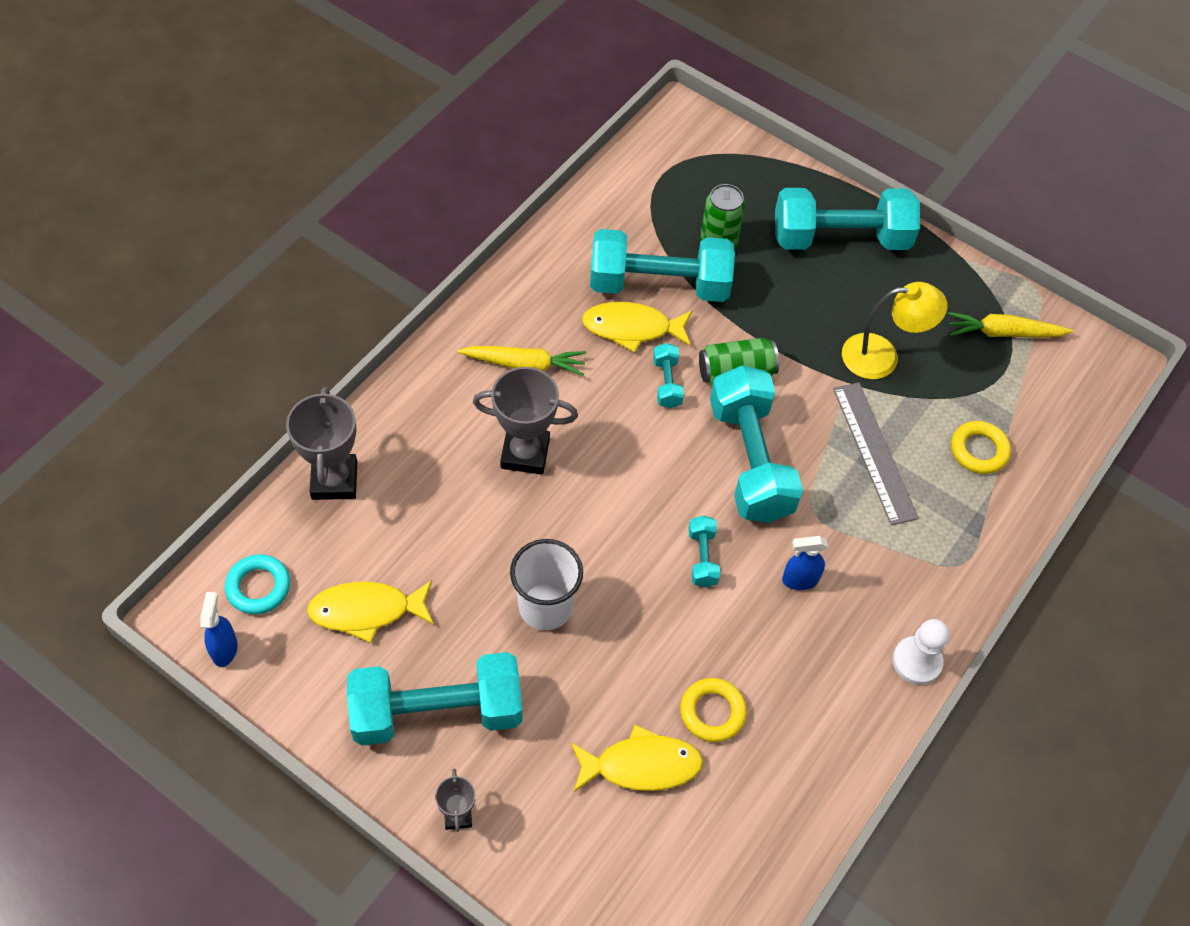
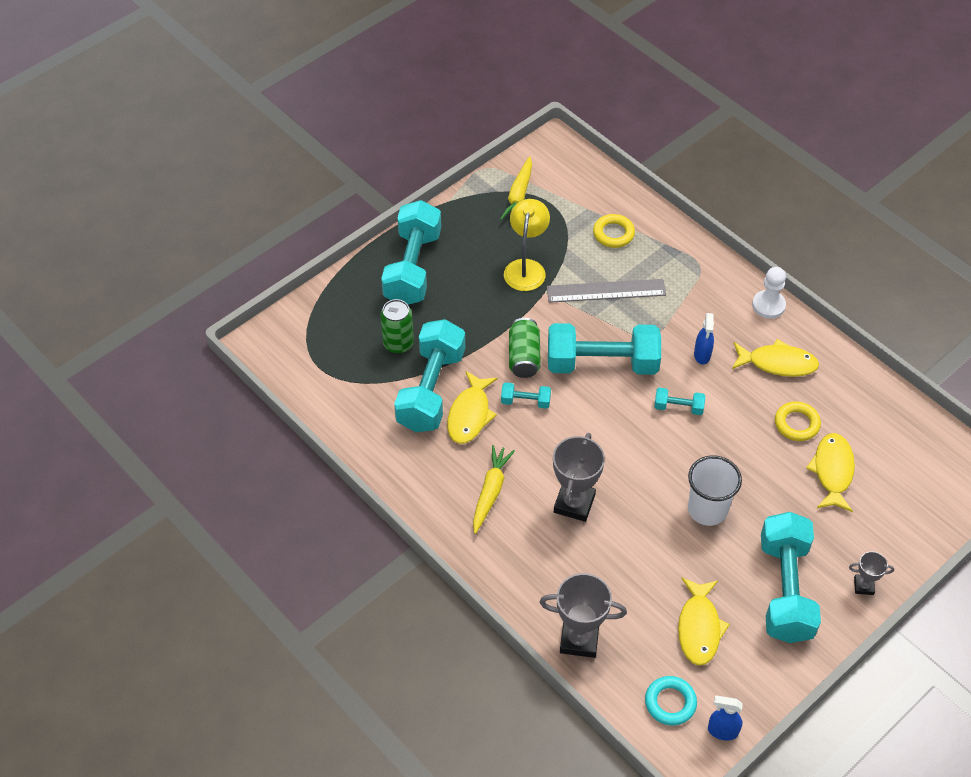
camera: 75 degrees left, 5 degrees down
none -> yellow fish [732,339,819,377]

